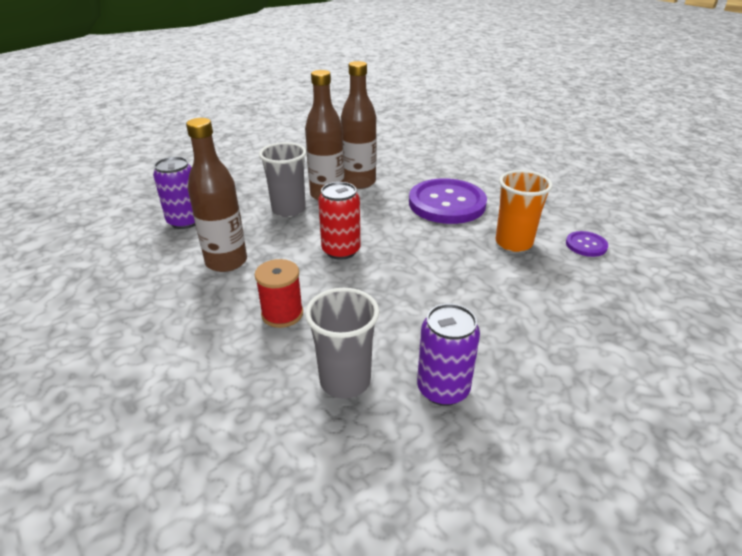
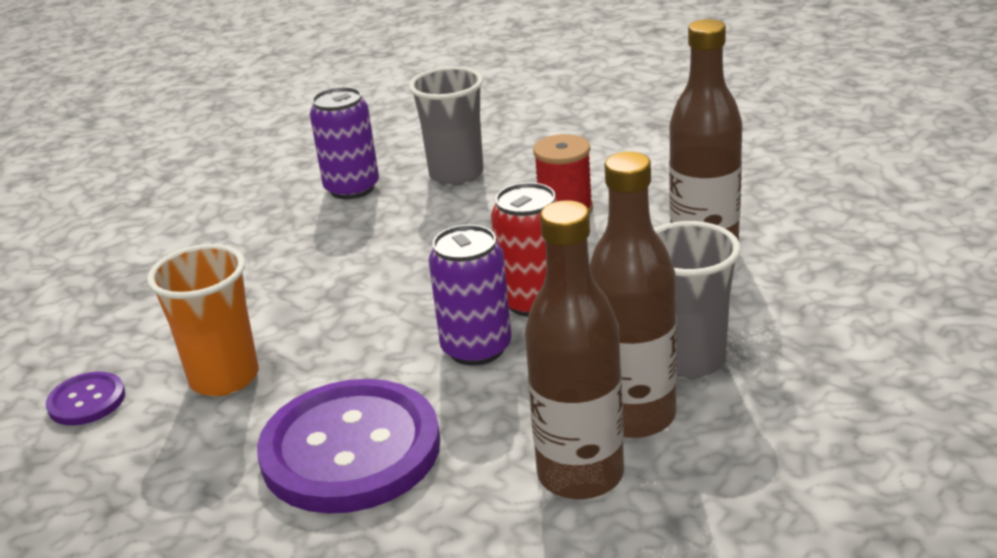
camera: 170 degrees right, 5 degrees down
purple can [153,157,195,229] -> purple can moved to [429,225,511,366]

